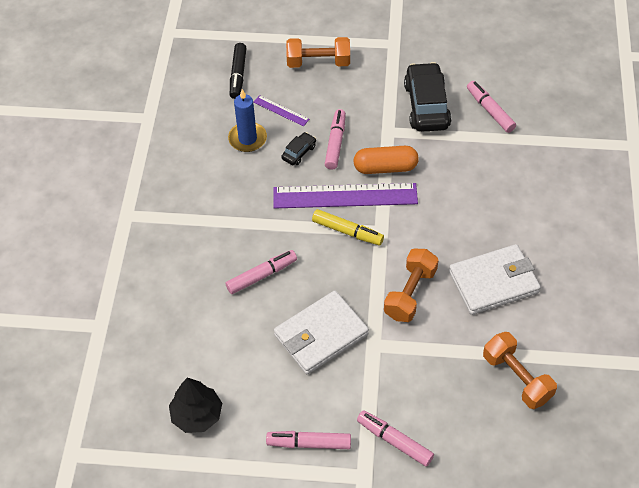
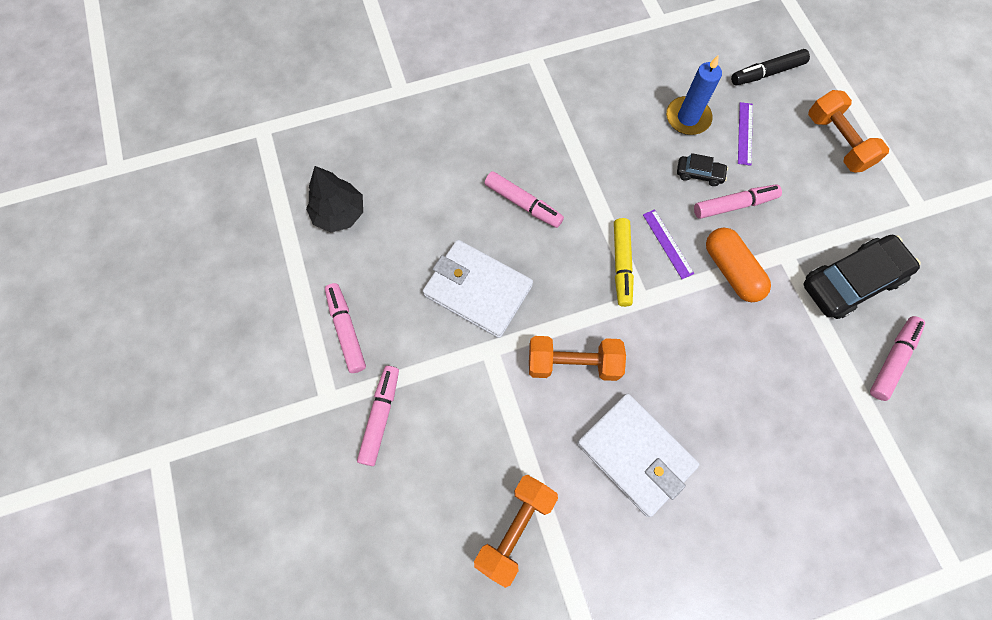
camera: 65 degrees right, 15 degrees up
purple ruler [273,183,418,209] -> purple ruler [643,209,694,279], size x0.45

